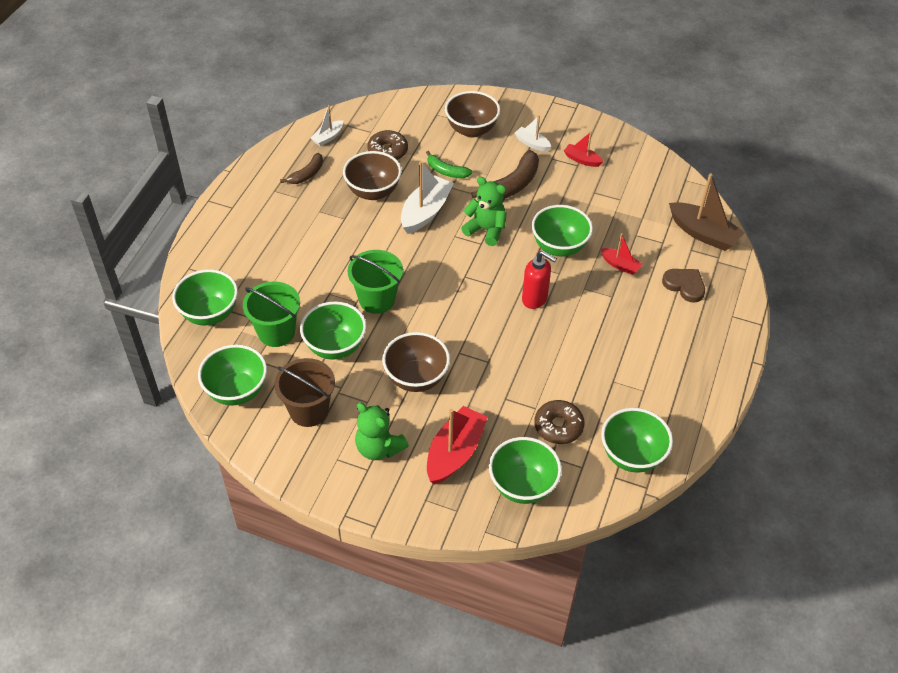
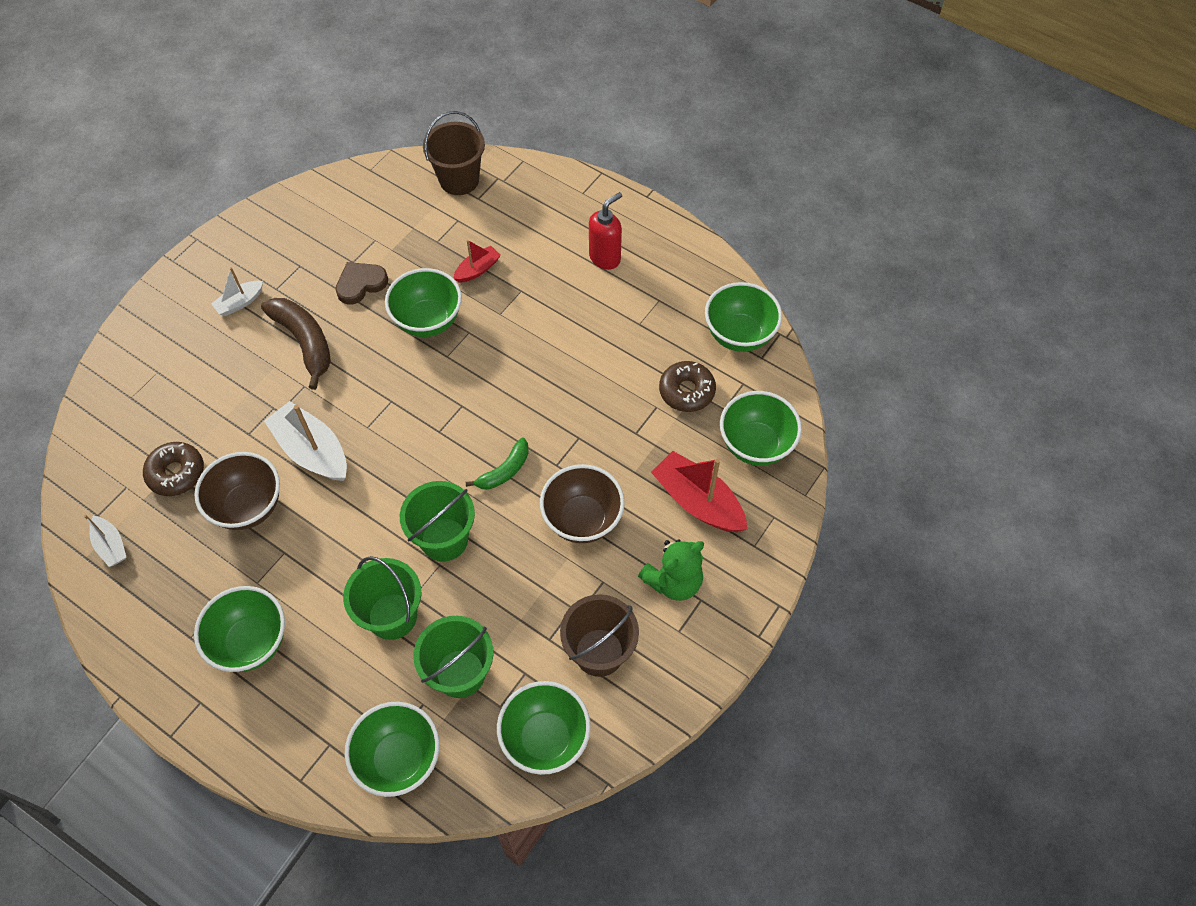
camera: 75 degrees left, 10 degrees up
brown banana [280,153,323,184] -> none
green bowl [300,301,366,360] -> green bowl moved to [194,586,285,672]
green banana [426,151,472,178] -> green banana moved to [466,438,529,490]
brown bowl [445,91,500,138] -> none
green teddy bear [461,177,507,246] -> none
red soap dispenser [522,251,557,309] -> red soap dispenser moved to [589,192,622,270]
red boat [564,131,604,167] -> none
brown heart [662,269,705,303] -> brown heart moved to [336,262,388,304]
brown boat [669,173,745,251] -> brown bucket [423,111,485,195]
none -> green bucket [343,556,421,640]

